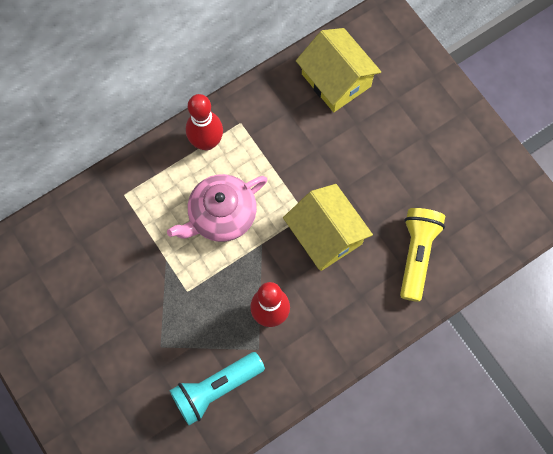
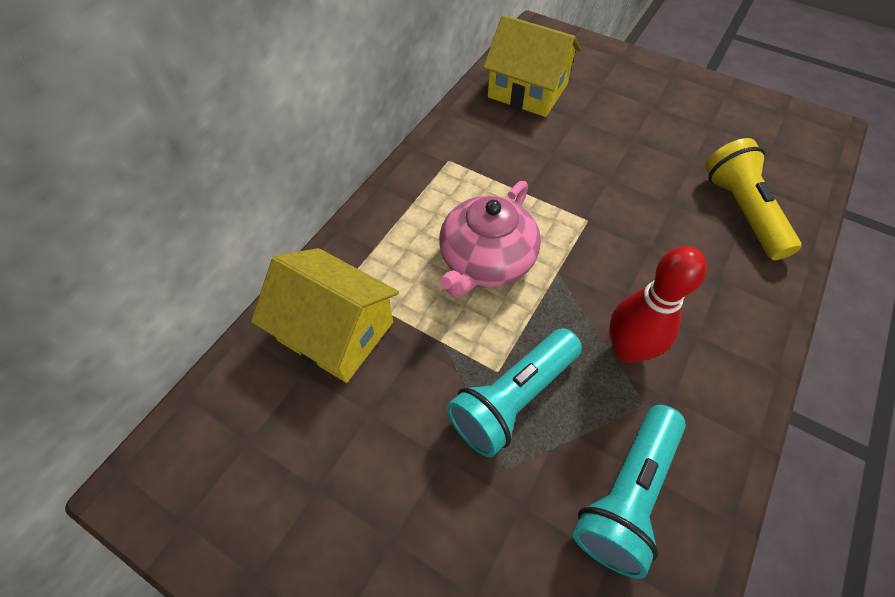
camera: 25 degrees left, 15 degrees down
red bowling pin [186,94,223,150] -> none
yellow house [283,184,373,271] -> yellow house moved to [251,248,399,383]
none -> turquoise flashlight [447,328,582,458]

